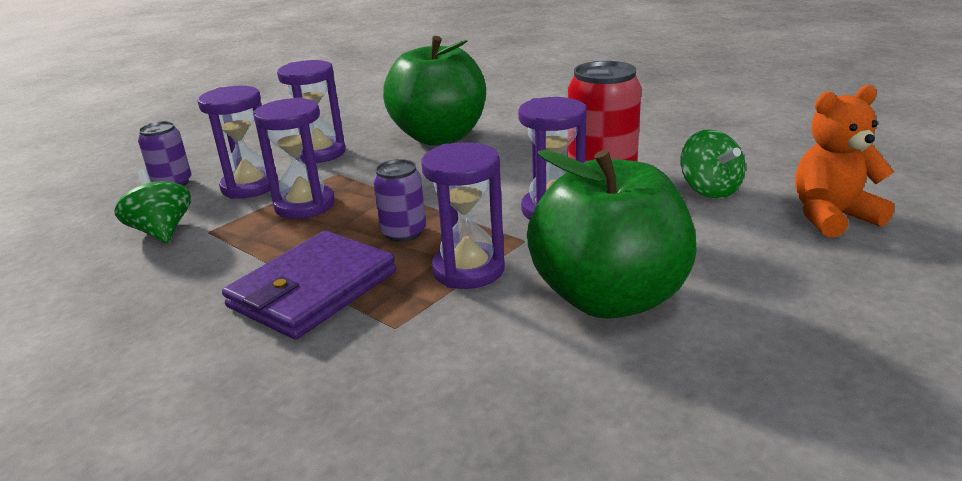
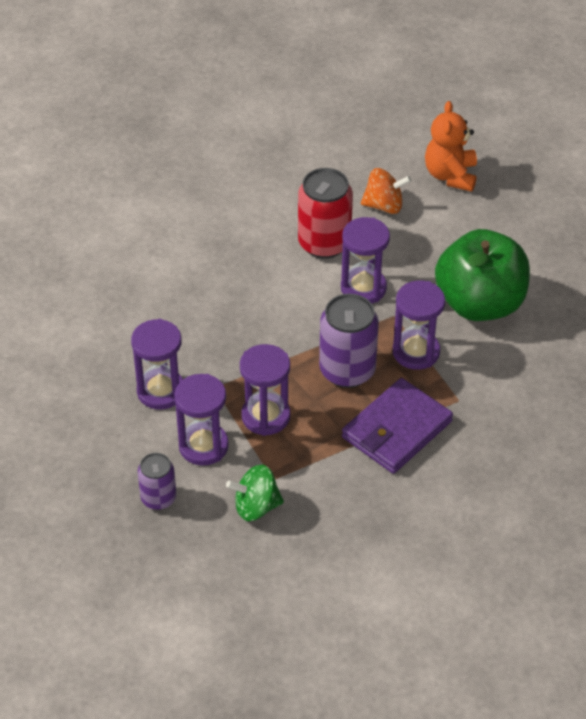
camera: 70 degrees left, 20 degrees up
purple wallet [222,231,396,339] -> purple wallet turned 75 degrees clockwise [342,378,453,474]
purple can [373,159,426,242] -> purple can [319,294,379,388], size x1.68
green apple [383,36,486,145] -> none
green spinning top [680,129,745,198] -> orange spinning top [361,168,411,214]

